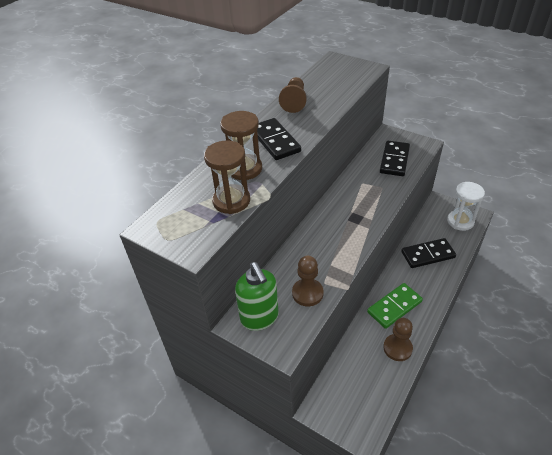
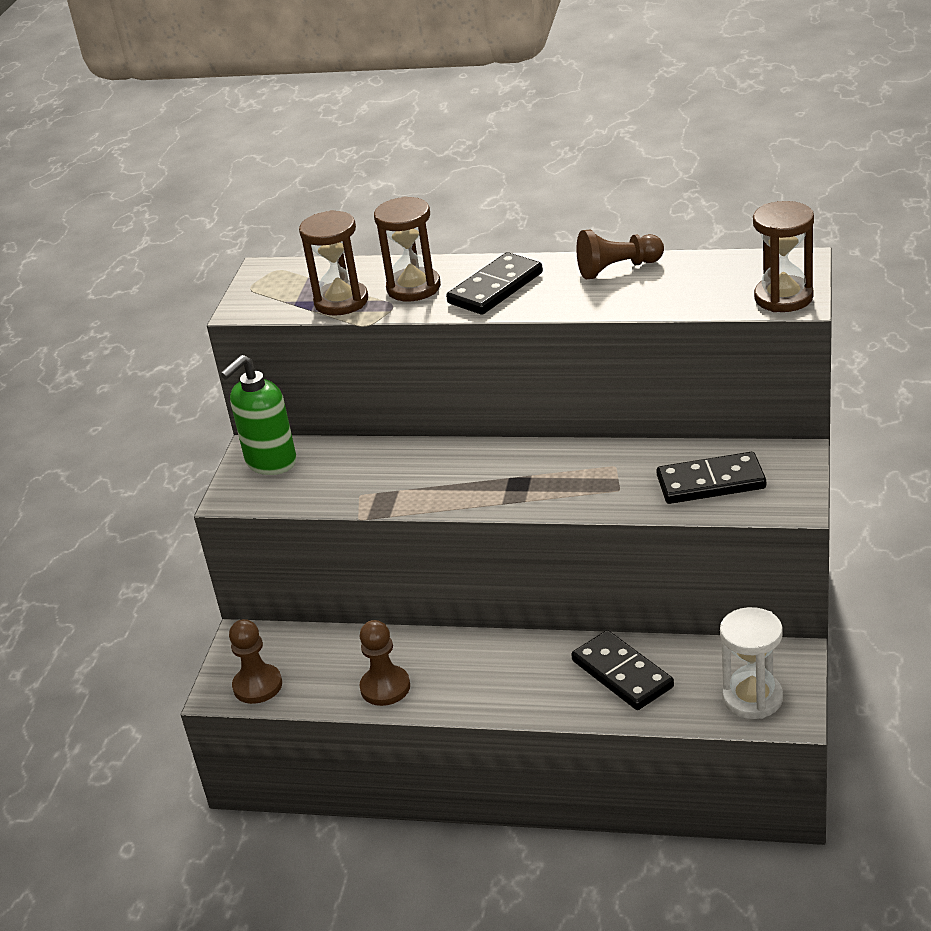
camera: 70 degrees right, 10 degrees down
brown pawn [292,256,323,306] -> brown pawn moved to [229,619,282,704]
green domino [367,283,423,329] -> none
none -> brown hourglass [753,201,814,312]

